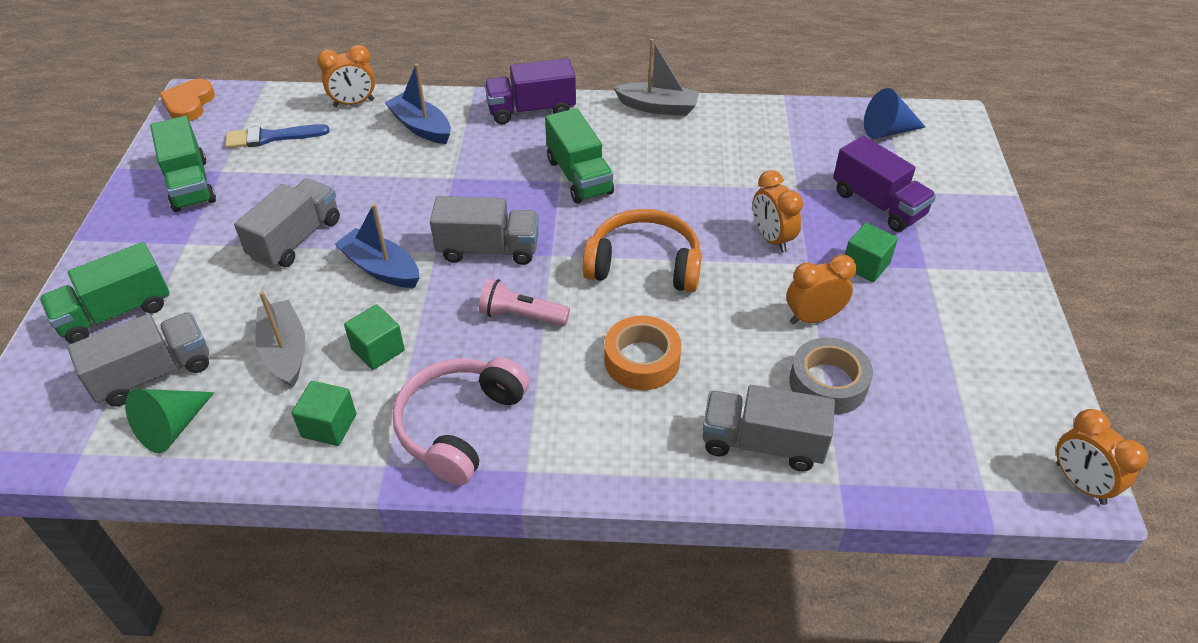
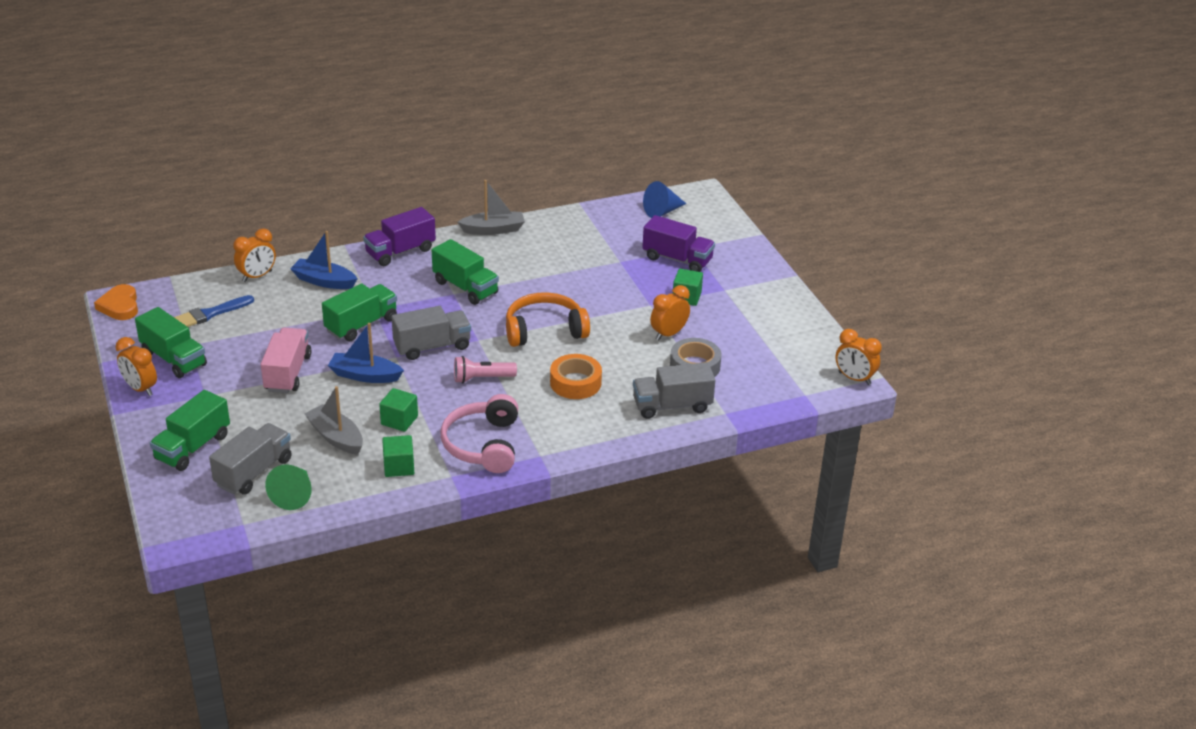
camera: 25 degrees left, 10 degrees down
grey truck [234,178,340,268] -> pink truck [261,328,312,393]
orange clock [753,170,803,253] -> orange clock moved to [115,337,157,396]
none -> green truck [322,284,397,341]

